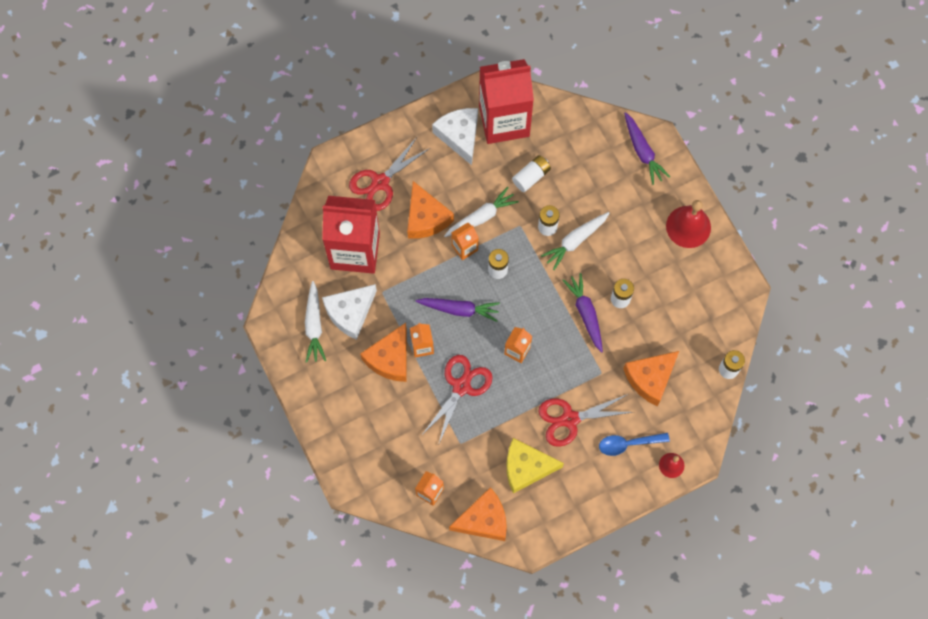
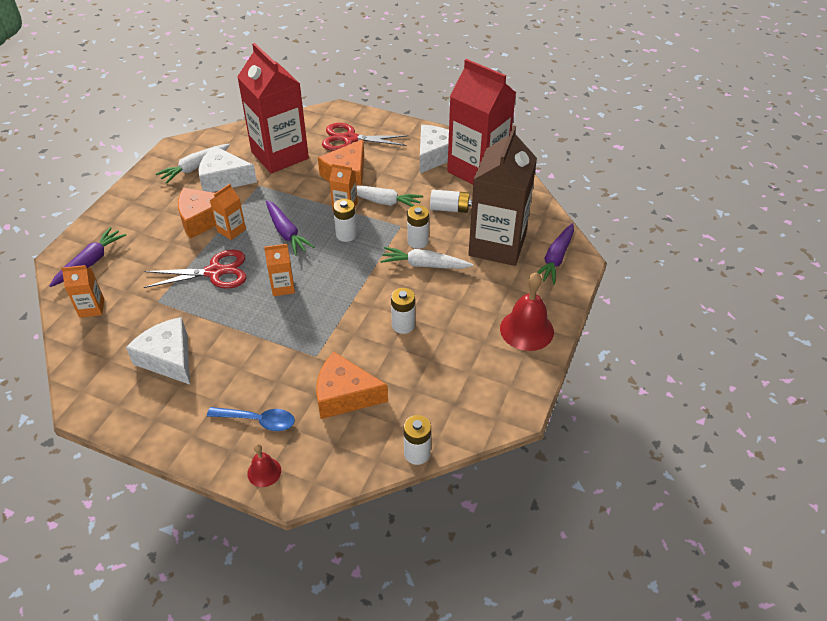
camera: 50 degrees right, 25 degrees down
orange cheese [449,487,507,541] -> none
yellow cheese [507,438,564,494] -> white cheese [126,317,190,385]
red scissors [538,394,633,447] -> none
purple carrot [562,273,603,353] -> purple carrot moved to [50,227,126,287]
blue spoon [599,433,670,456] -> blue spoon turned 150 degrees clockwise [207,407,295,431]
none -> brown carton [468,125,537,266]

